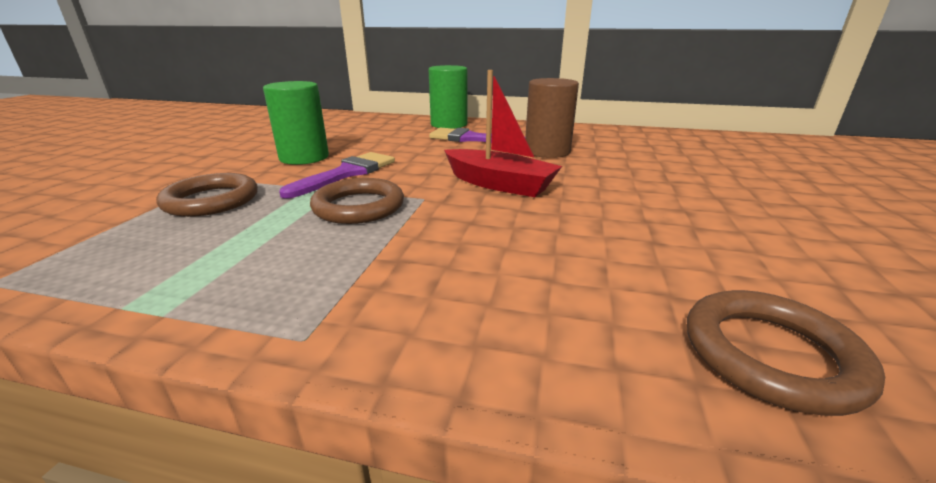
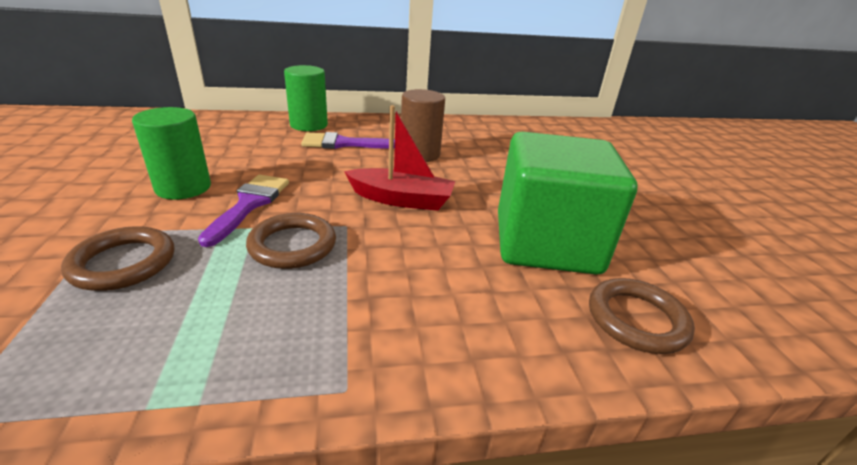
camera: 25 degrees left, 5 degrees up
none -> green cube [498,131,637,275]

